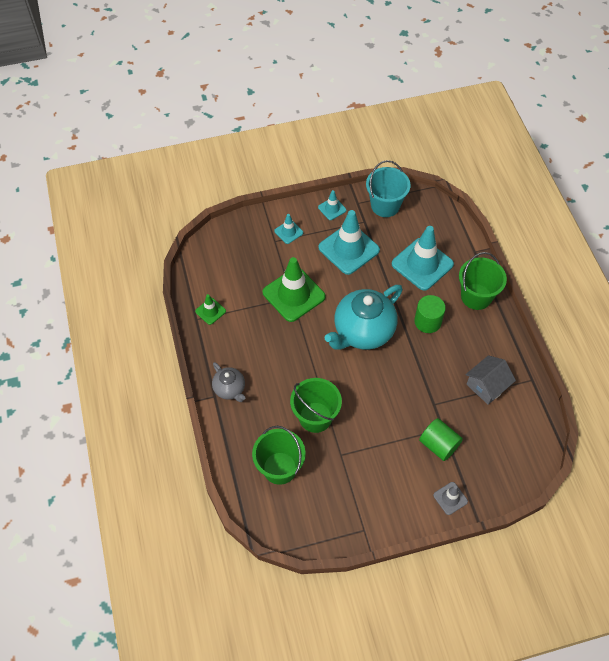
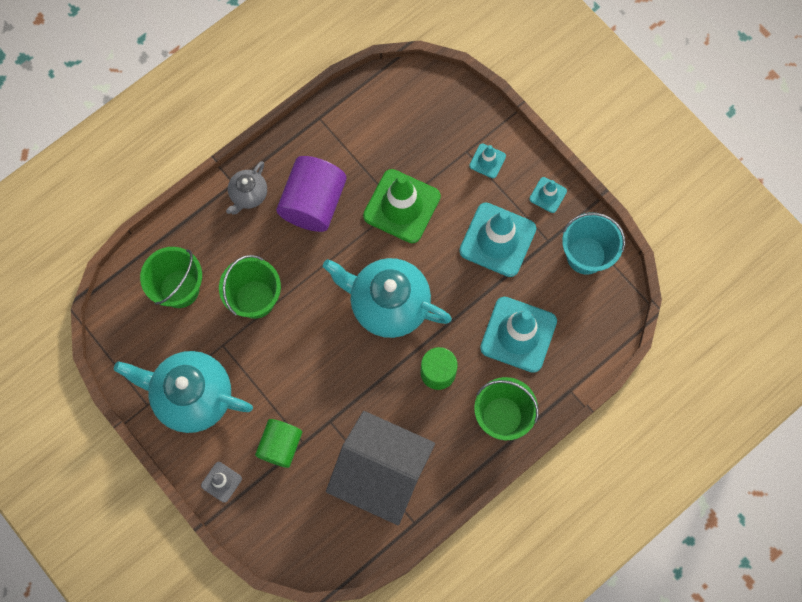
camera: 65 degrees right, 15 degrees up
green traffic cone [195,294,226,325] -> none
grey house [465,355,516,405] -> grey house [326,411,435,525], size x1.84
none -> turquoise teapot [114,351,253,433]
none -> purple cylinder [276,156,347,232]

